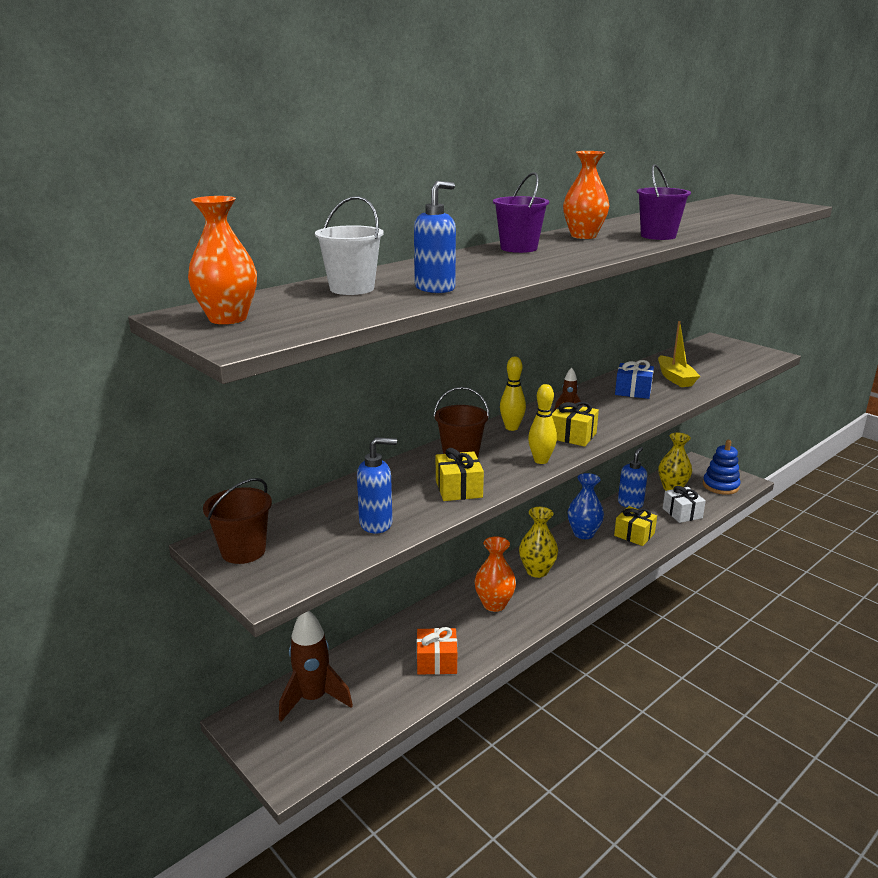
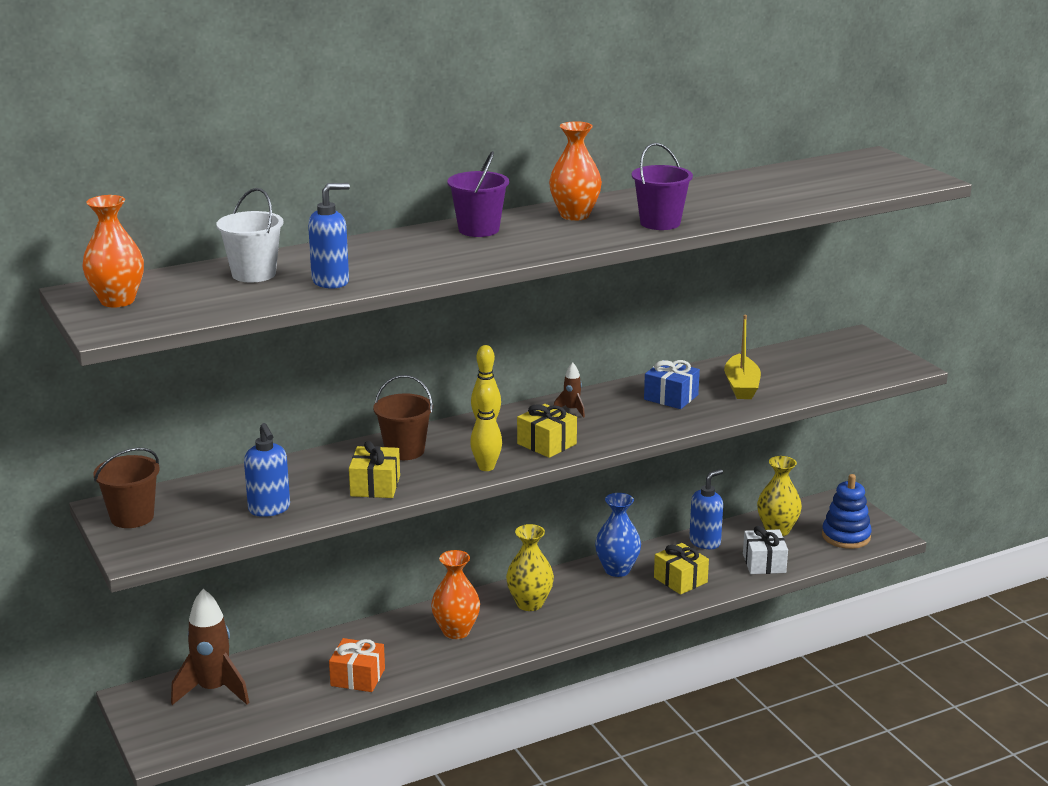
camera: 15 degrees right, 0 degrees up
blue soap dispenser [357,437,397,534] -> blue soap dispenser turned 60 degrees clockwise [244,423,290,517]

